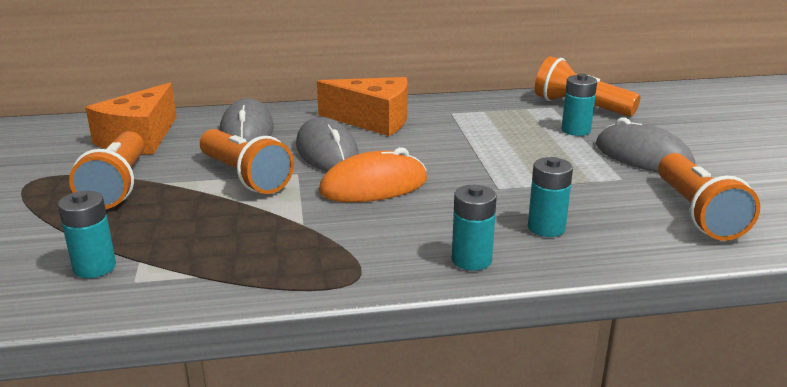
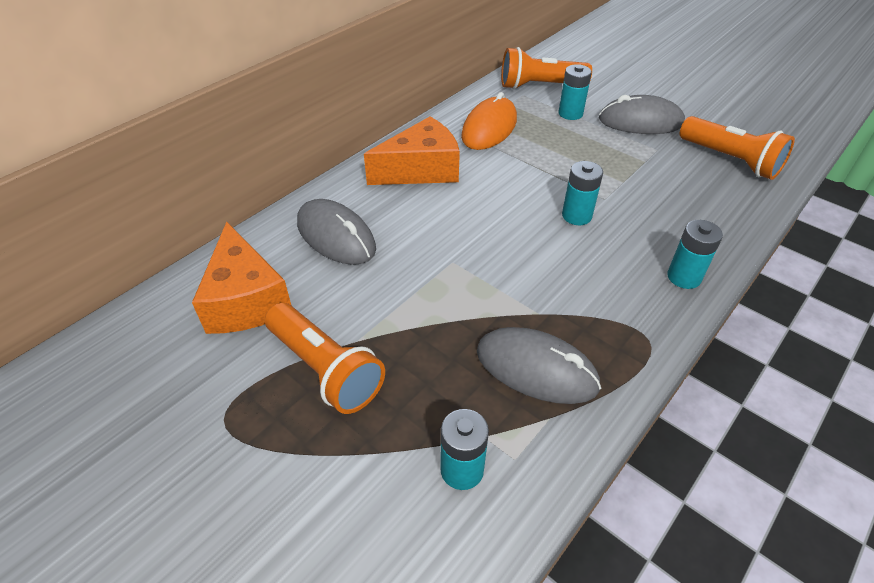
camera: 40 degrees left, 20 degrees up
orange flashlight [200,129,294,194] -> none
grey mouse [296,117,359,172] -> grey mouse moved to [477,327,601,404]
orange mouse [319,147,427,202] -> orange mouse moved to [461,92,517,150]
turquoise battery [528,157,573,237] -> turquoise battery moved to [562,161,603,225]

